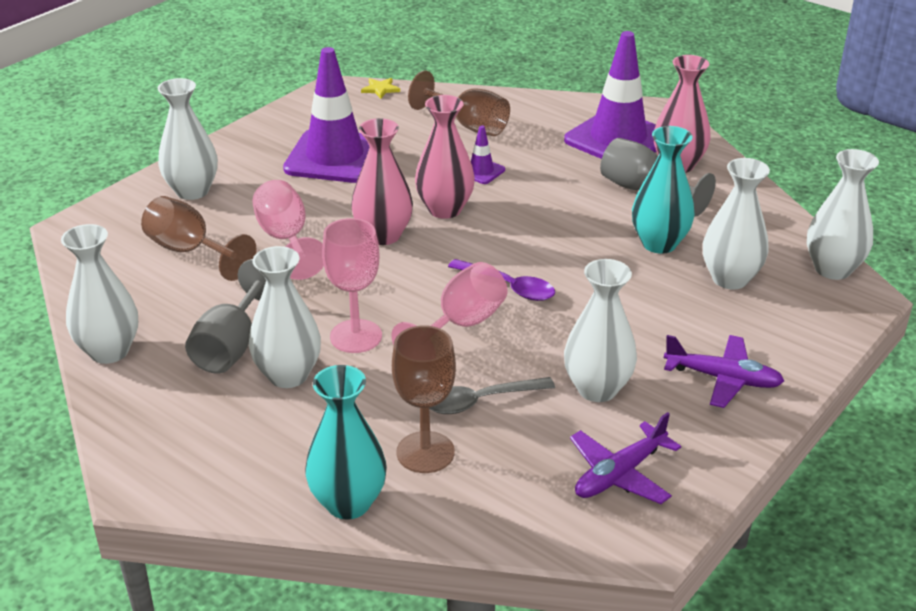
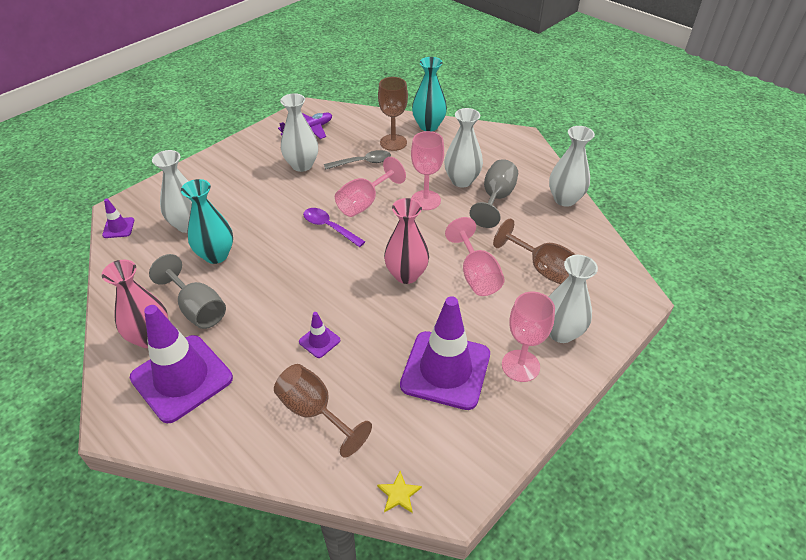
camera: 175 degrees left, 10 degrees up
pink vase [415,95,475,219] -> none
purple plane [664,335,784,408] -> none
white vase [807,149,879,280] -> purple traffic cone [102,199,134,238]
none -> pink goblet [502,292,555,382]

